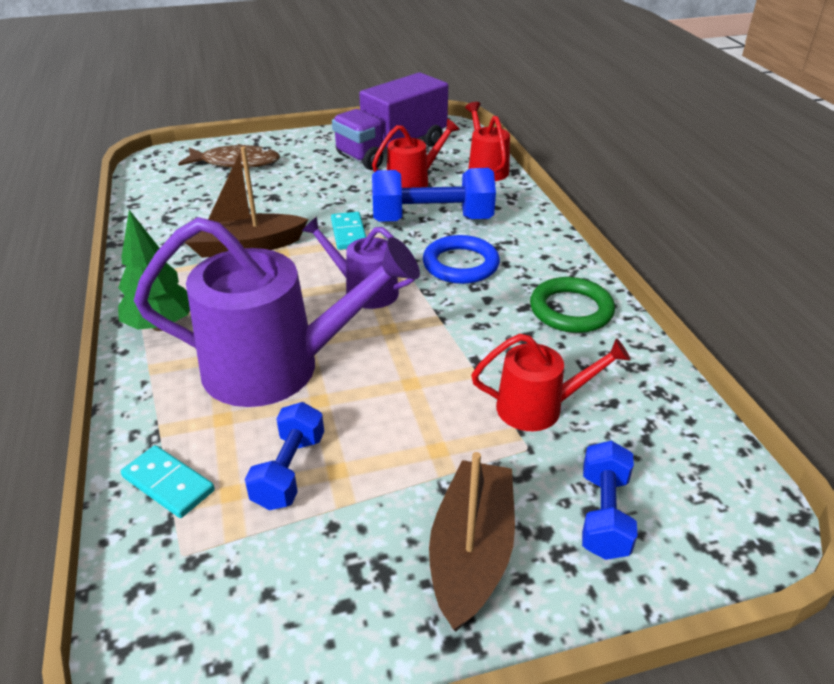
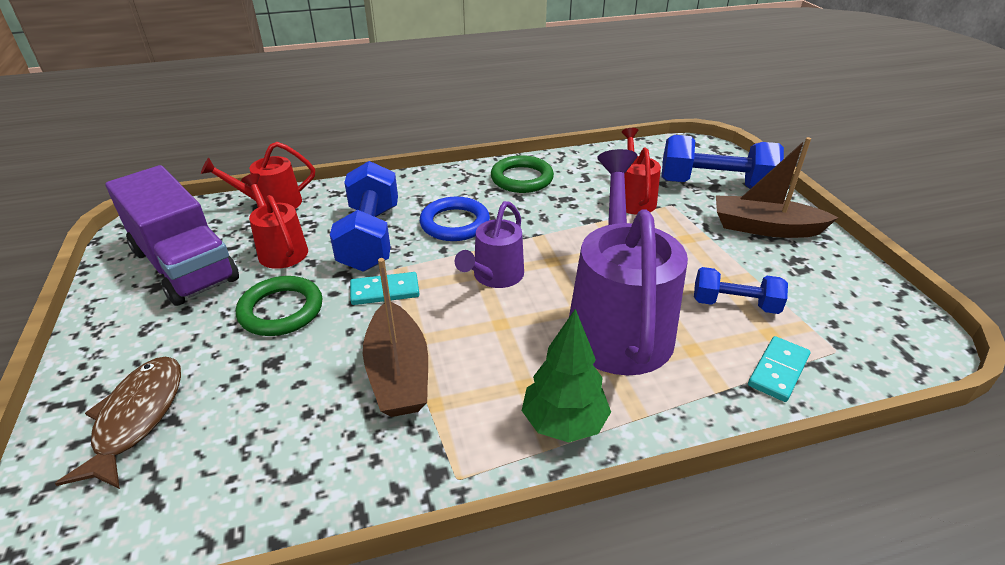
camera: 90 degrees left, 0 degrees up
blue dumbbell [582,440,638,560] -> blue dumbbell [661,135,784,188], size x1.68
none -> green ring [236,276,322,336]

